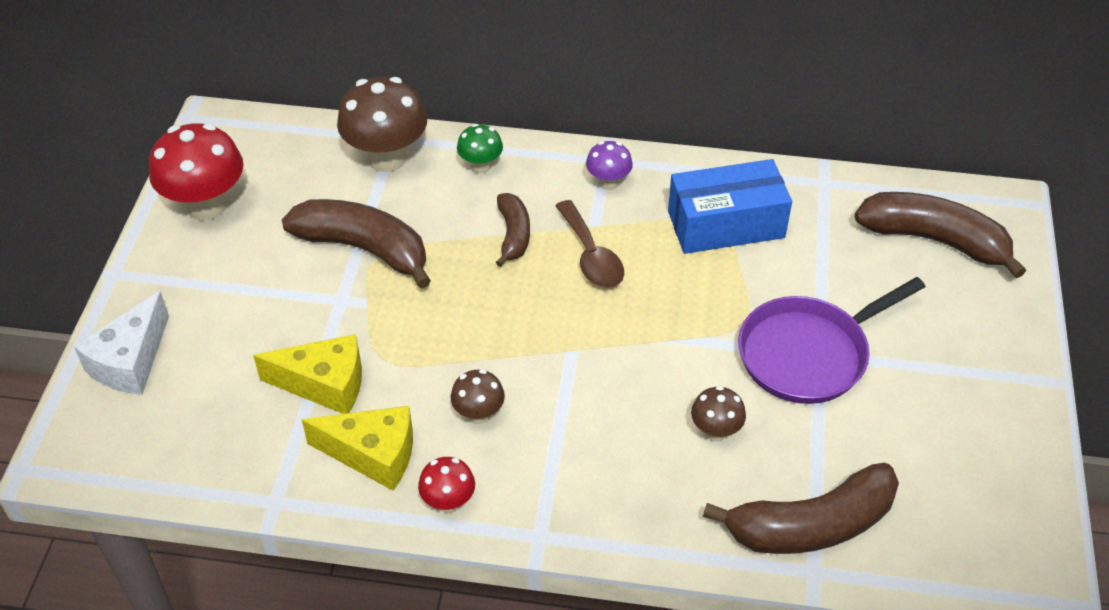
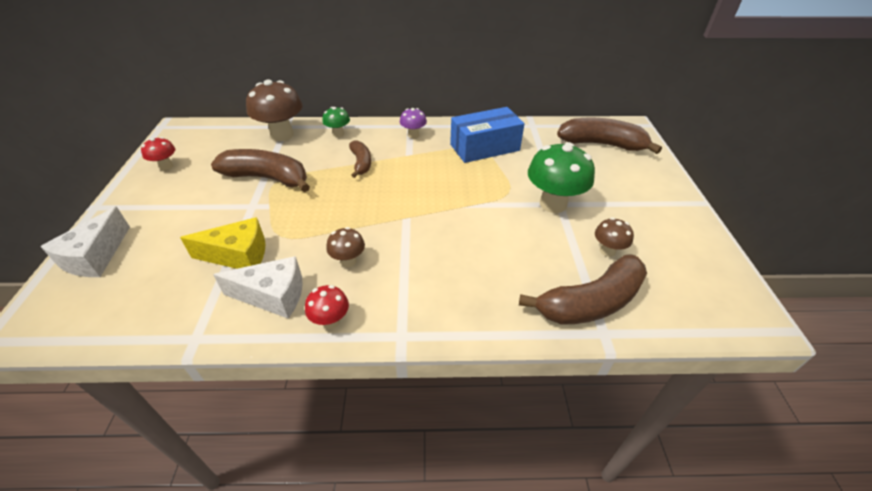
camera: 10 degrees left, 5 degrees down
red mushroom [149,123,243,221] -> red mushroom [141,137,175,170], size x0.52
yellow cheese [302,406,413,491] -> white cheese [213,256,303,319]
brown spoon [555,200,624,288] -> none
brown mushroom [691,386,746,442] -> brown mushroom moved to [595,217,634,257]
purple pan [738,277,925,404] -> green mushroom [528,142,595,213]

